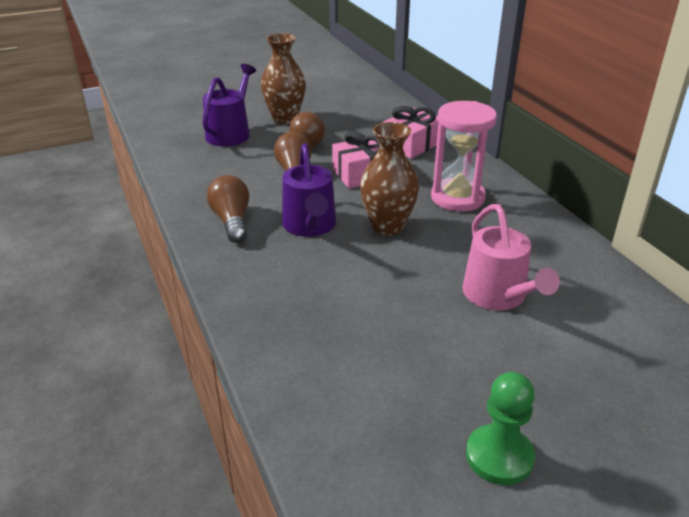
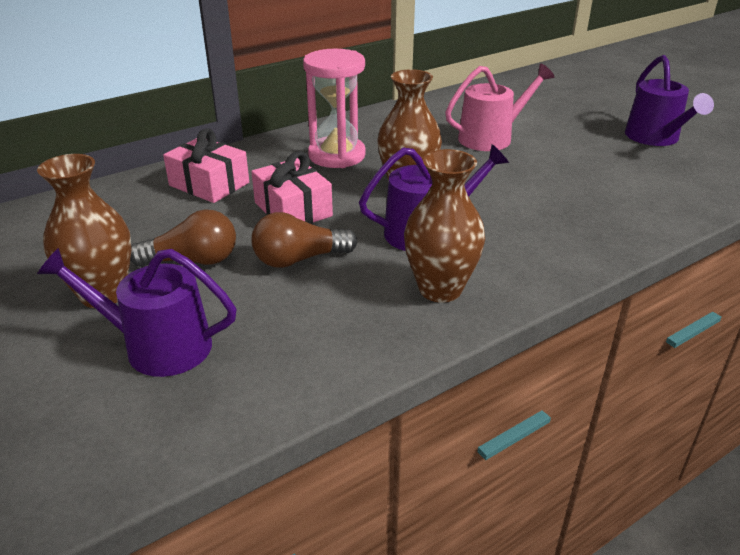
camera: 100 degrees left, 0 degrees up
brown light bulb [207,175,249,243] -> brown vase [404,149,485,303]
green pawn [466,372,535,485] -> purple watering can [625,55,714,146]

